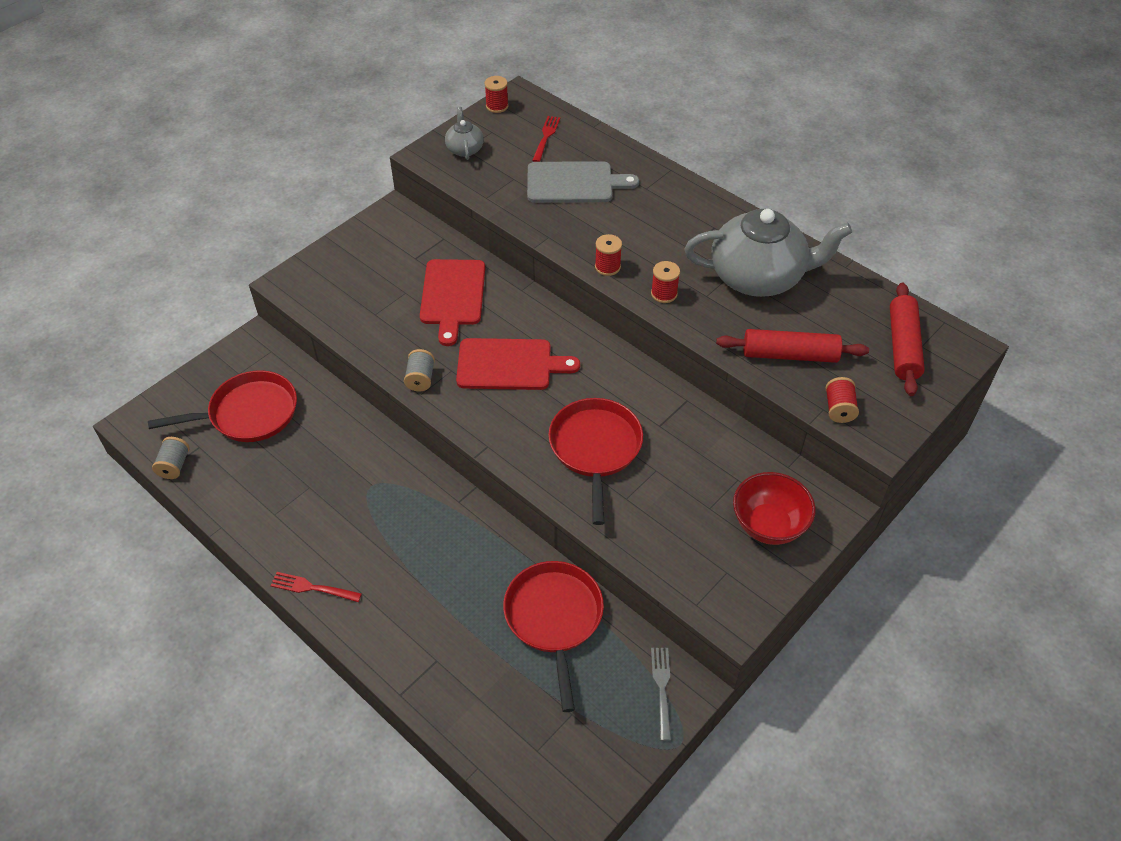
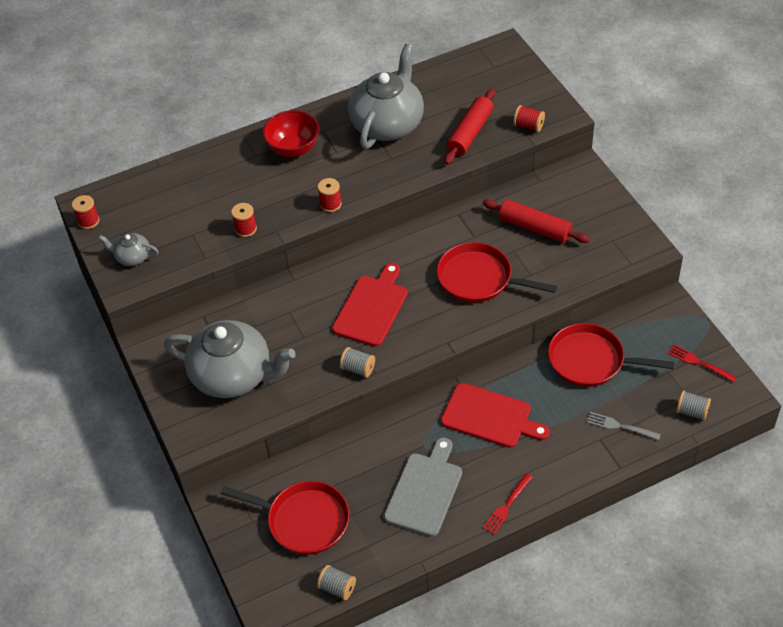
camera: 65 degrees left, 0 degrees up
red pan [148,370,297,442] -> red pan turned 105 degrees clockwise [221,481,349,555]
red cutting board [420,259,485,346] -> red cutting board moved to [441,383,550,448]
grey cutting board [527,161,639,203] -> grey cutting board moved to [384,438,462,537]
red fork [532,116,560,162] -> red fork moved to [668,345,737,383]
red spool [651,261,680,303] -> red spool moved to [231,203,257,237]
grey fork [651,648,671,741] -> grey fork moved to [586,412,661,440]
red bowl [733,472,816,545] -> red bowl moved to [263,110,319,157]
red rolling pin [890,282,925,396] -> red rolling pin moved to [483,199,590,243]
none -> grey teapot [164,320,295,398]
none -> grey spool [676,390,711,421]

